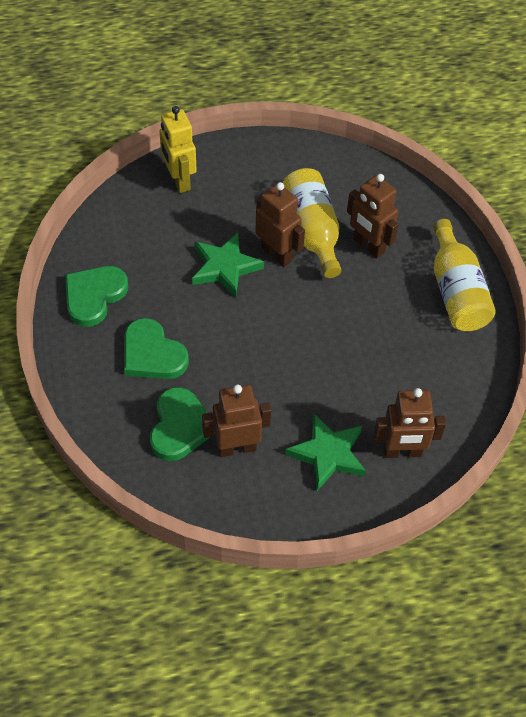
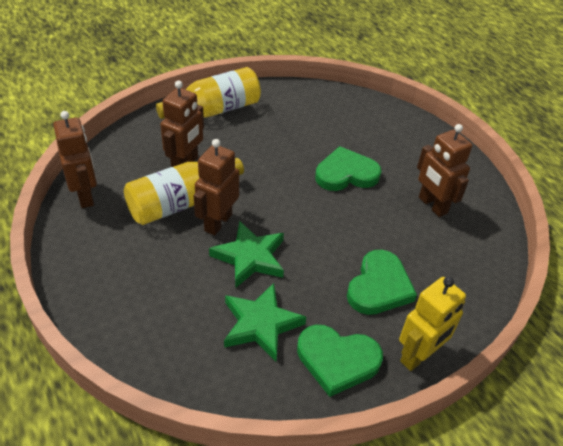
camera: 110 degrees left, 10 degrees down
green heart [150,387,215,461] -> green heart moved to [315,146,382,191]
yellow robot [159,106,197,193] -> yellow robot moved to [399,277,466,371]
green star [285,413,366,491] -> green star moved to [224,283,306,361]
brown robot [373,388,446,458] -> brown robot moved to [53,111,97,208]

